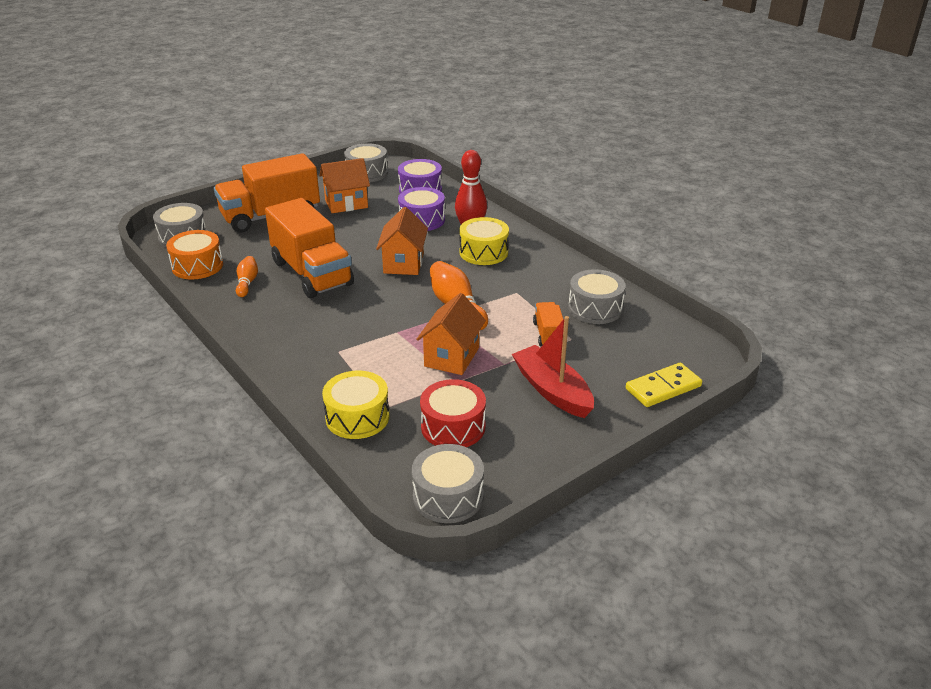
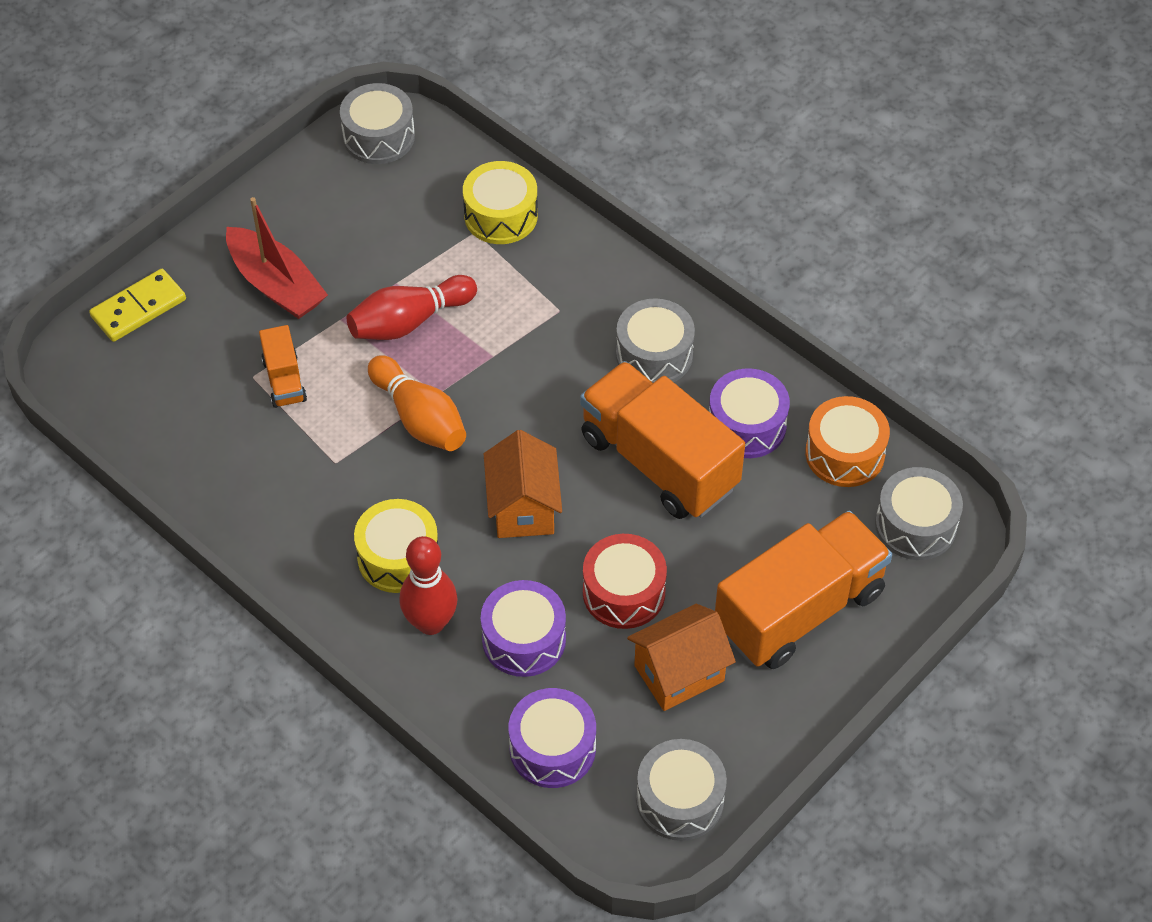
camera: 170 degrees right, 20 degrees up
orange bowling pin [236,256,258,297] -> purple drum [709,368,790,458]
orange house [416,293,486,375] -> red bowling pin [347,275,477,340]
red drum [420,379,486,447] -> red drum moved to [583,534,667,629]
grey drum [568,269,626,324] -> grey drum moved to [616,298,695,383]

